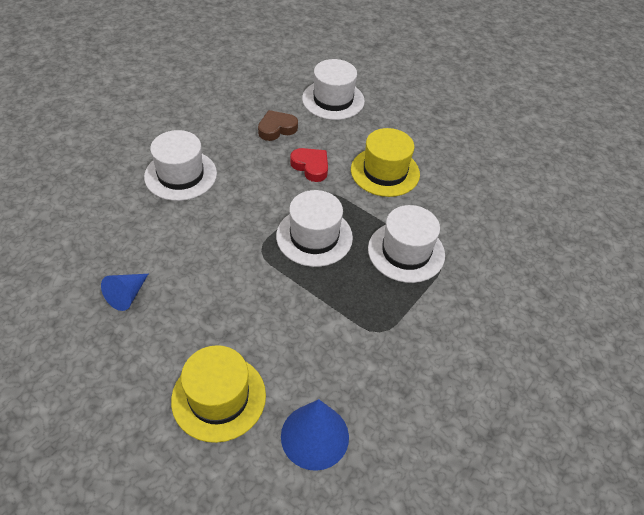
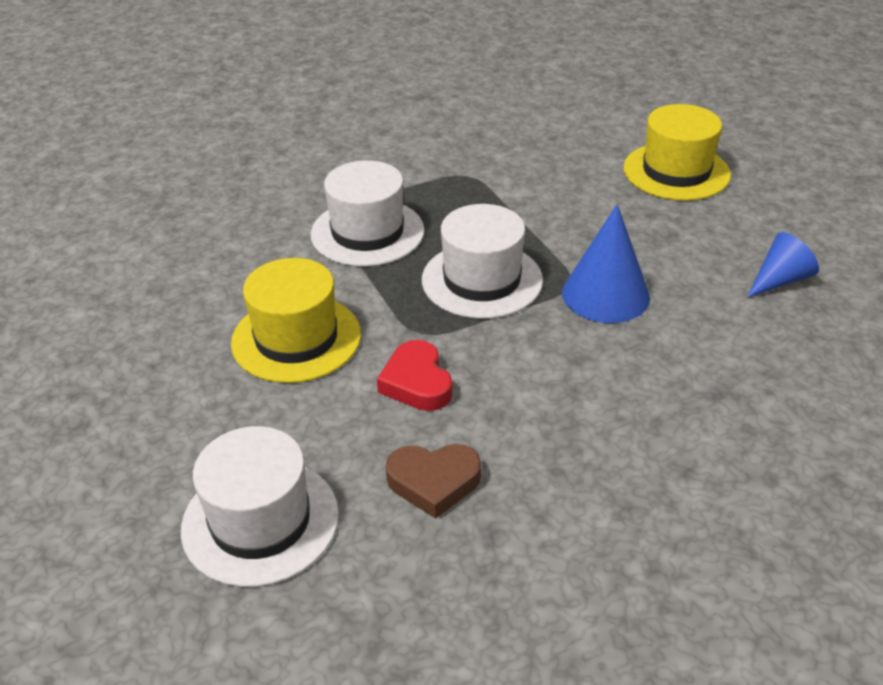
camera: 150 degrees left, 10 degrees down
white hat [144,130,217,201] -> none
blue cone [281,399,349,471] -> blue cone moved to [562,204,650,323]

